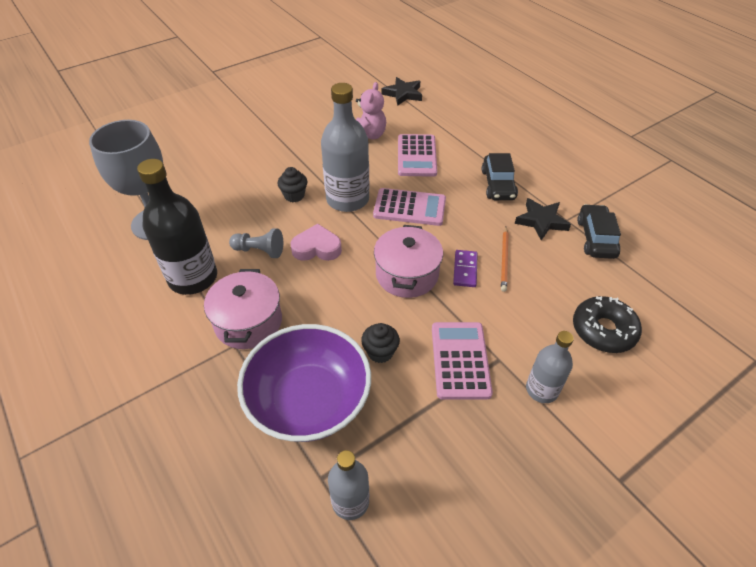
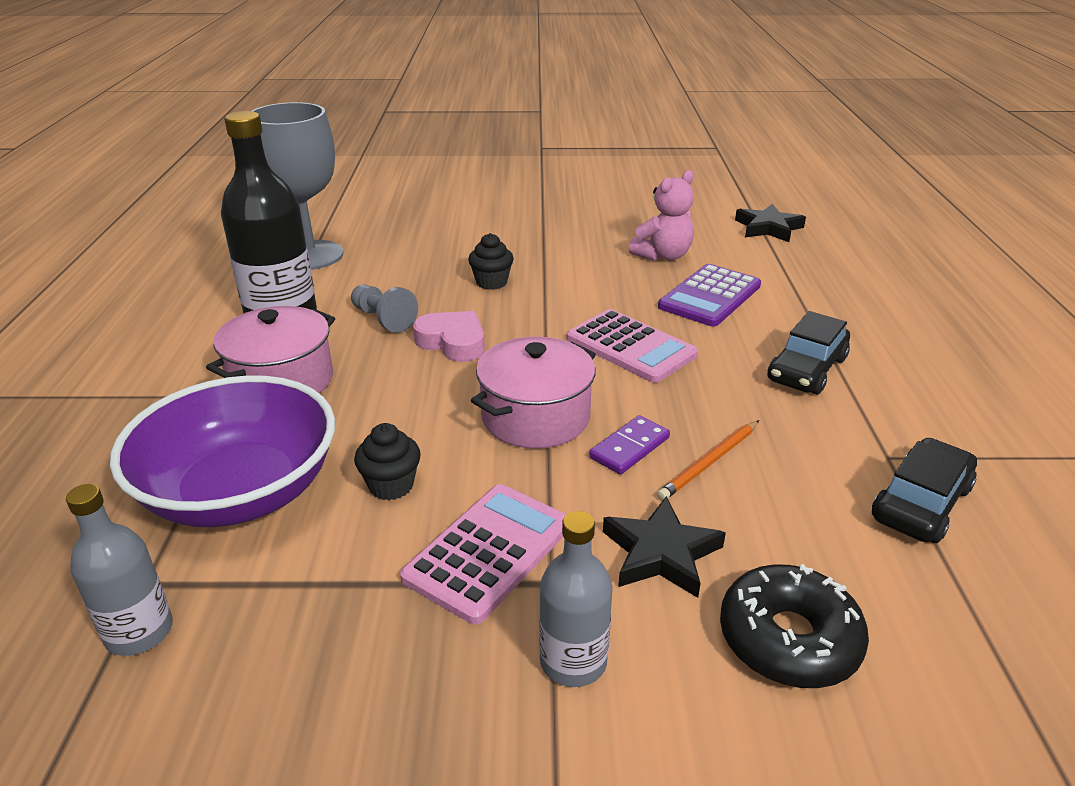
camera: 35 degrees right, 15 degrees down
grey bottle [321,83,369,212] -> none
pink calculator [398,134,437,177] -> purple calculator [658,264,761,326]
black star [515,198,571,241] -> black star moved to [603,496,726,598]

